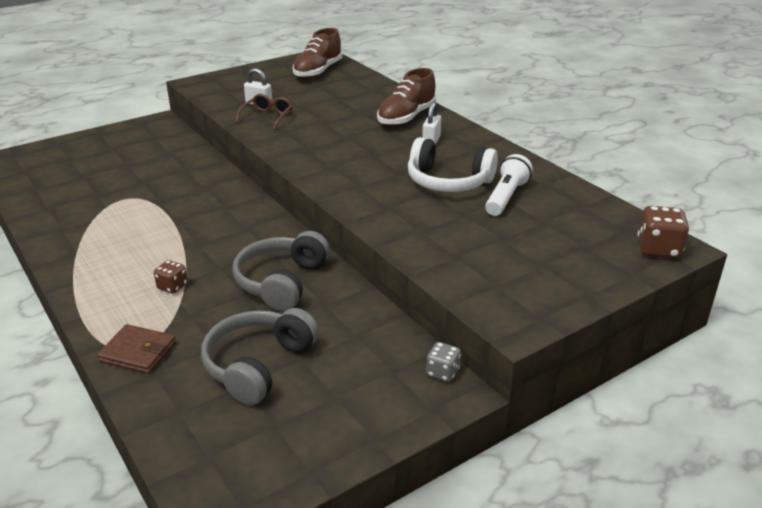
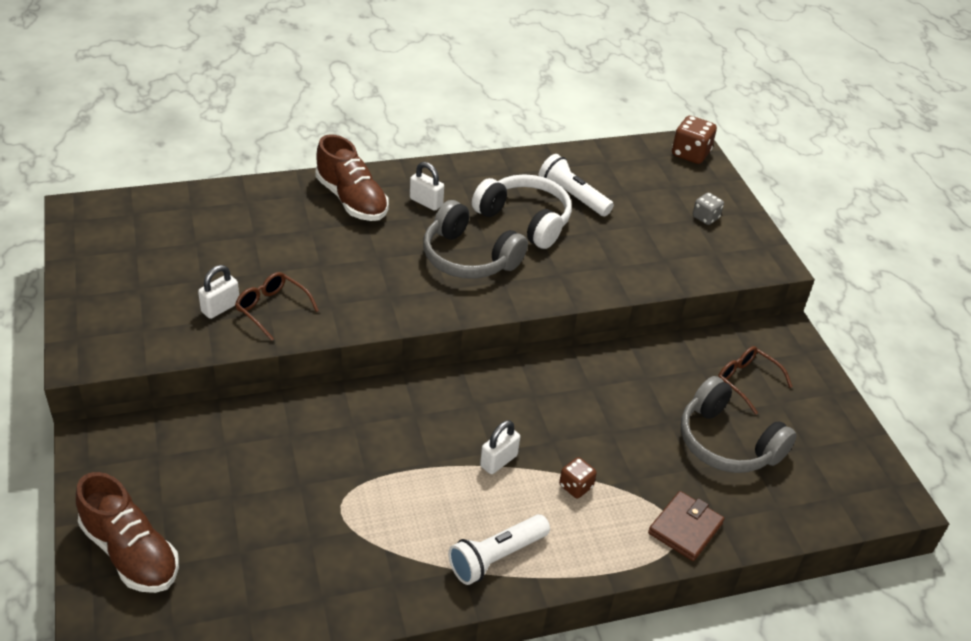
camera: 75 degrees left, 10 degrees up
grey headphones [232,231,330,311] -> grey headphones moved to [423,200,528,279]
brown shoe [293,28,342,78] -> brown shoe moved to [76,472,179,593]
white headphones [408,137,498,192] -> white headphones turned 90 degrees counterclockwise [472,174,572,249]
grey dice [426,342,461,382] -> grey dice moved to [693,193,724,225]
none -> white flashlight [448,514,550,585]
none -> white padlock [480,420,520,474]
none -> brown glasses [718,346,793,415]

